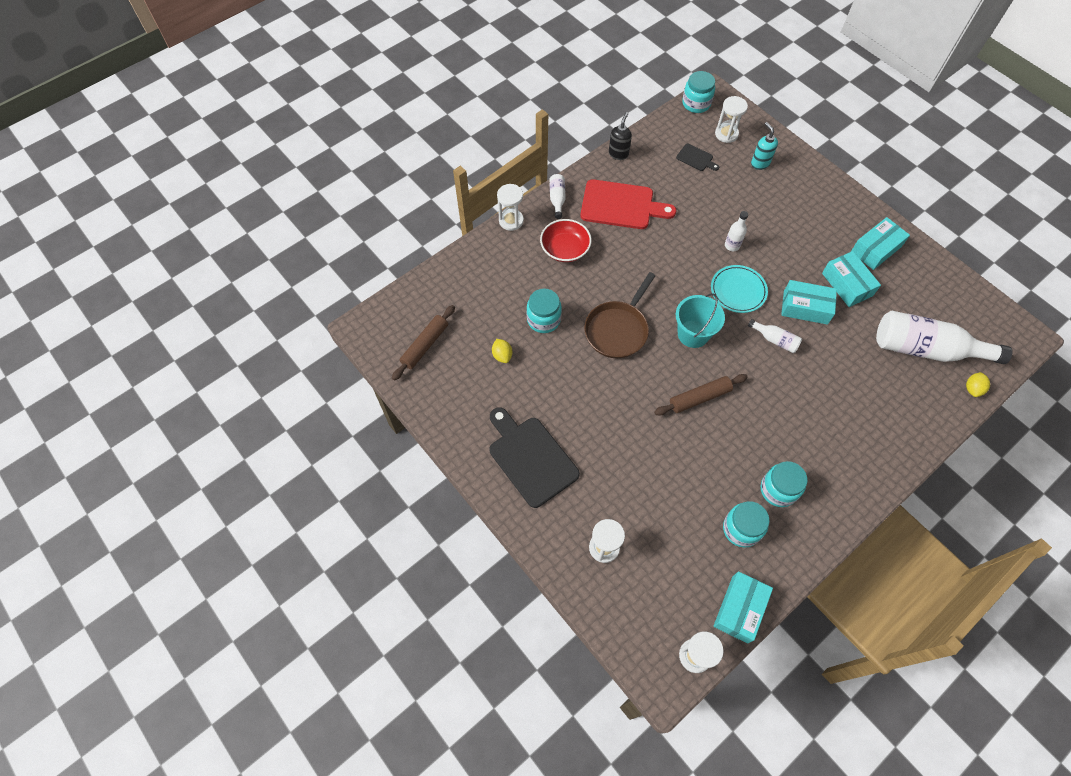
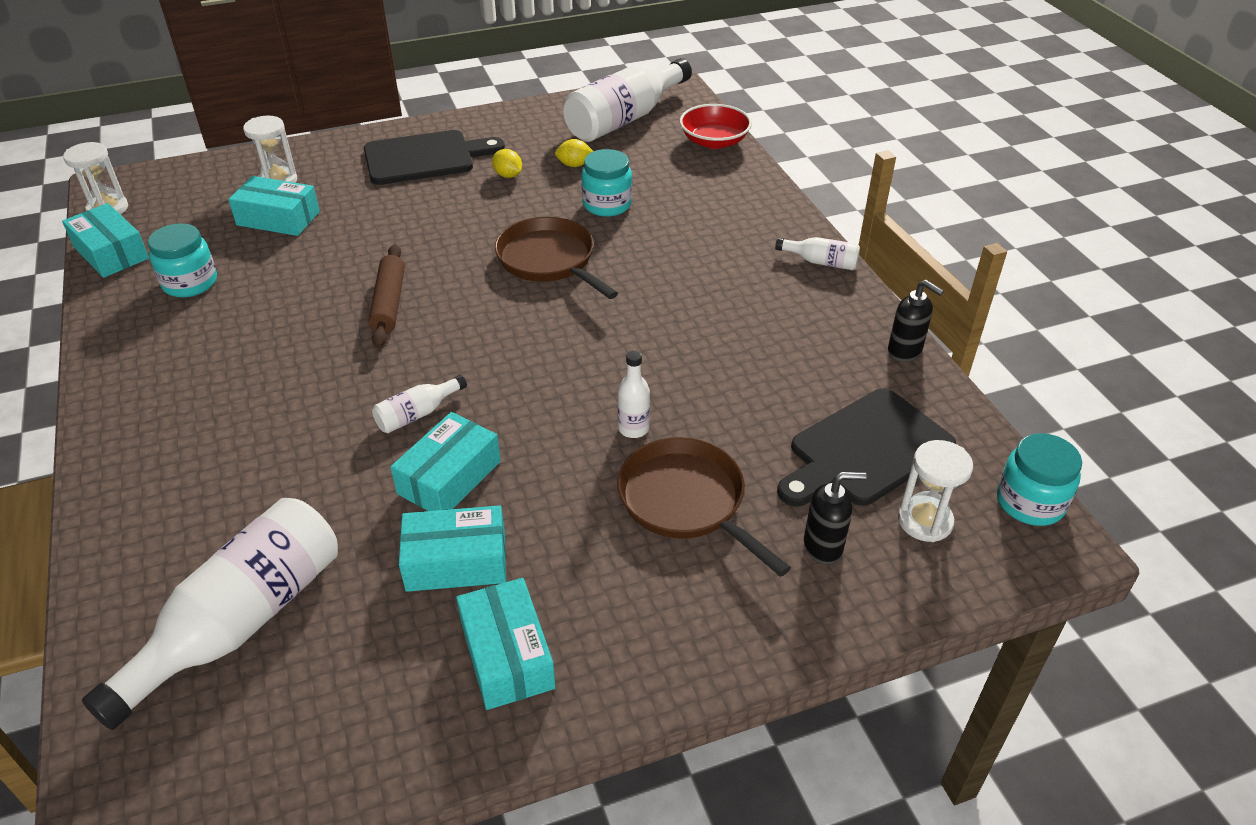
camera: 110 degrees right, 20 degrees down
brown rolling pin [392,305,455,381] -> white bottle [563,58,692,142]
white hourglass [497,184,524,231] -> none
red bowl [540,219,592,262] -> red bowl moved to [680,104,752,149]
red cutting board [581,179,676,229] -> none
black cutting board [676,144,719,171] -> black cutting board [777,388,956,506], size x2.10
turquoise bucket [676,293,725,348] -> none
turquoise plate [711,265,768,313] -> none
turquoise soap dispenser [751,122,778,170] -> black soap dispenser [804,472,867,564]
turquoise jar [761,461,808,507] -> none
yellow lemon [966,372,990,397] -> yellow lemon moved to [492,149,522,178]
none -> turquoise box [228,176,320,236]
none -> brown pan [617,437,791,577]

